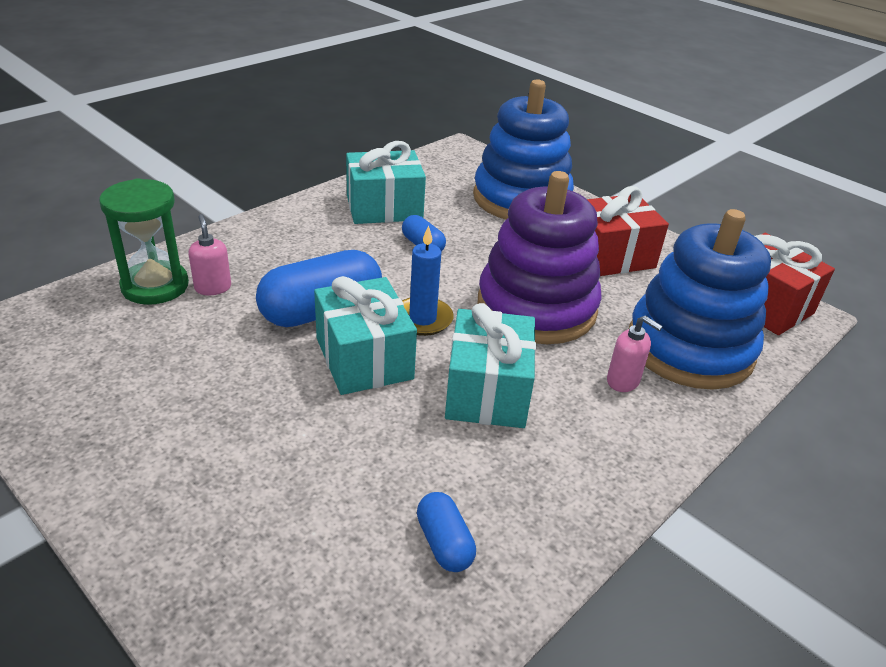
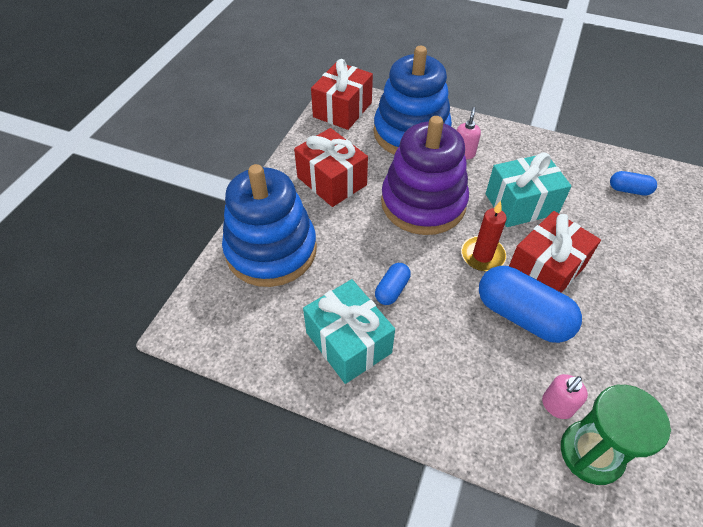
camera: 110 degrees left, 15 degrees up
turquoise gift [314,276,417,395] -> red gift [509,211,601,293]
blue candle [402,225,453,336] -> red candle [461,201,507,271]
blue capsule [417,492,476,572] -> blue capsule turned 60 degrees clockwise [610,171,657,195]

